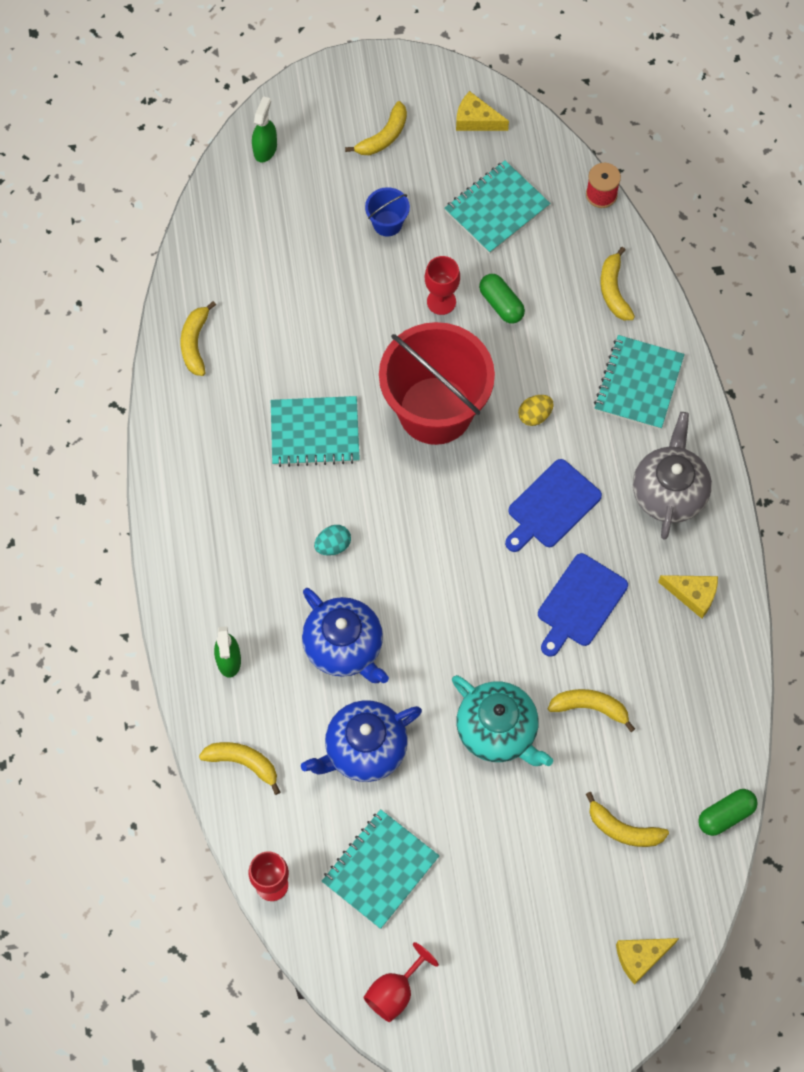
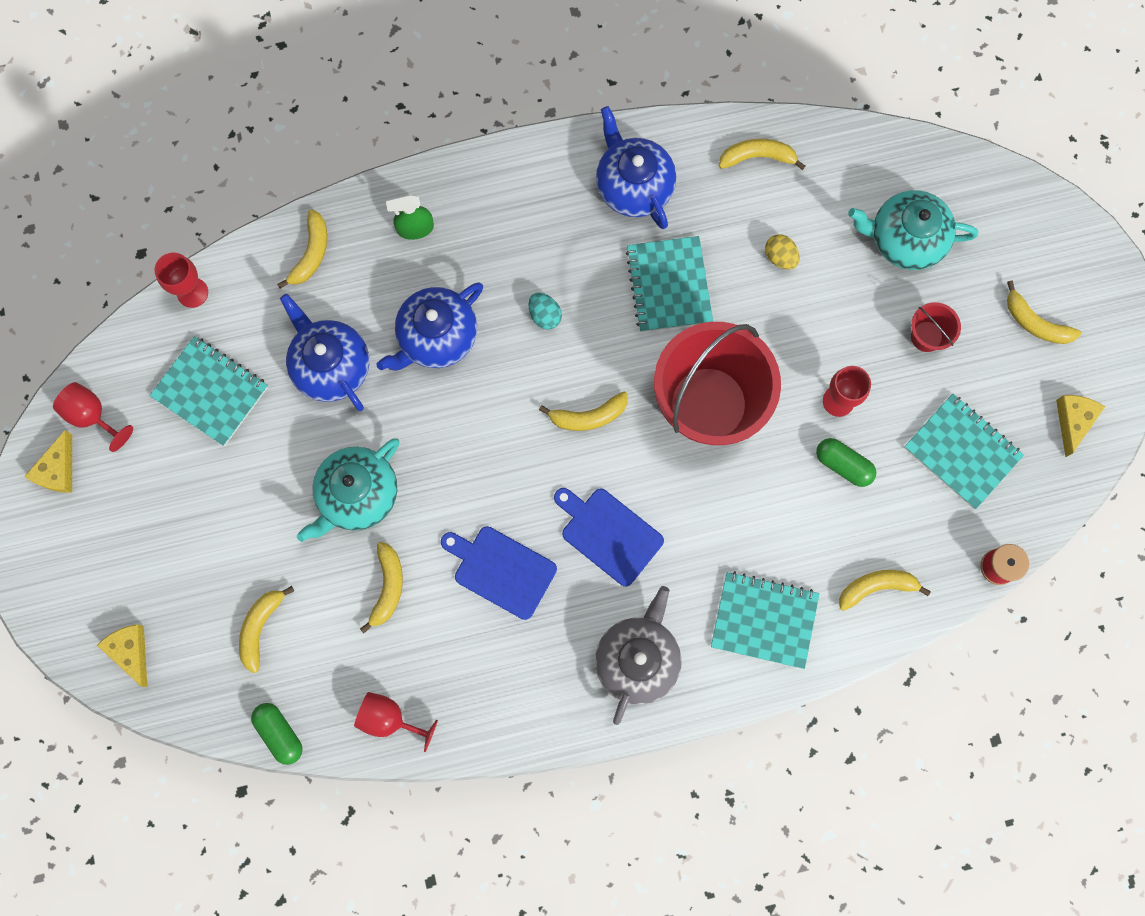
camera: 85 degrees right, 10 degrees up
green spray bottle [252,96,277,163] -> none
blue bucket [365,187,410,237] -> red bucket [911,302,961,352]
green capsule [479,274,525,324] -> green capsule turned 75 degrees clockwise [816,438,876,487]
yellow egg [518,395,554,426] -> yellow egg moved to [765,234,800,269]
grey teapot [633,412,712,540] -> grey teapot turned 75 degrees counterclockwise [595,586,681,725]
yellow cheese [658,575,718,618] -> yellow cheese moved to [24,430,72,493]
none -> red goblet [354,692,438,752]
none -> yellow banana [539,391,628,431]
none -> blue teapot [596,106,676,229]
none -> turquoise teapot [848,190,978,270]

